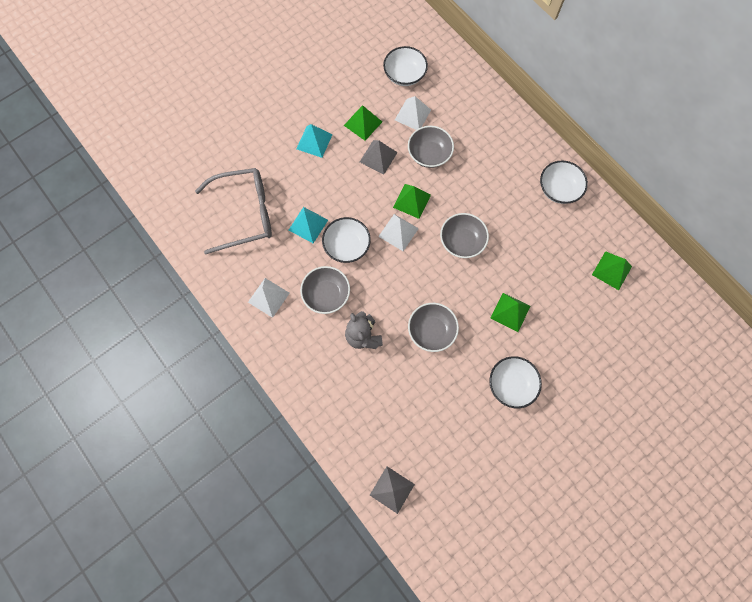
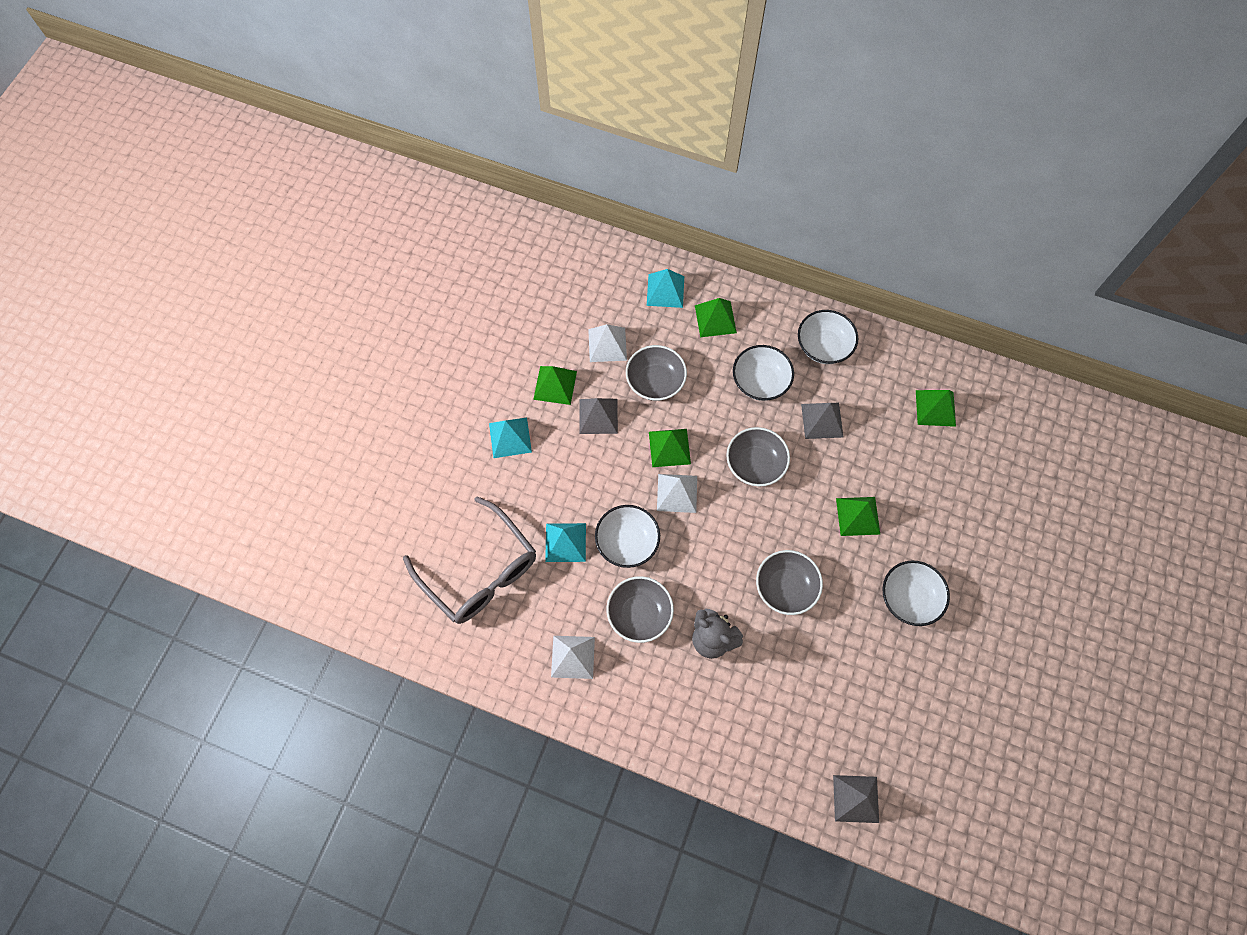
camera: 30 degrees left, 5 degrees down
grey glasses [195,168,272,254] -> grey glasses turned 90 degrees clockwise [403,496,536,624]
white bowl [383,46,428,86] -> white bowl moved to [733,345,794,401]
none -> turquoise pyramid [647,269,684,308]
none -> green pyramid [695,298,737,337]
none -> grey pyramid [801,403,844,439]

